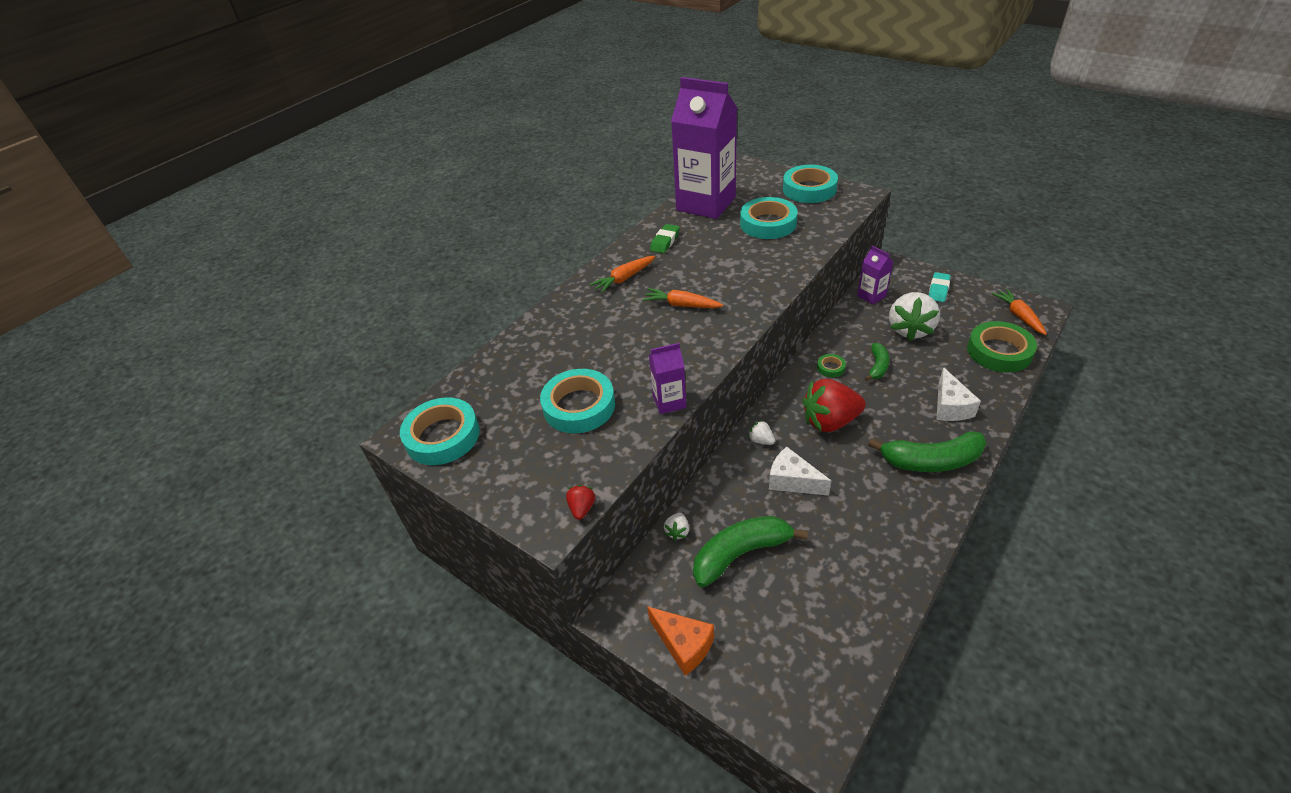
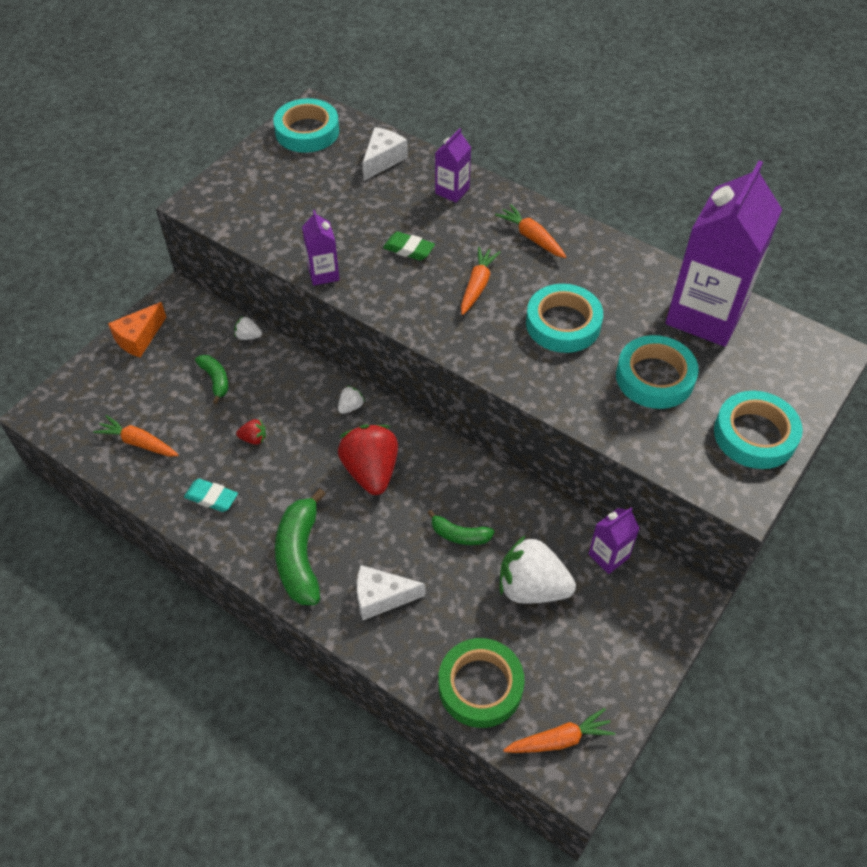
camera: 85 degrees right, 10 degrees up
turquoise tape [540,369,615,433] -> turquoise tape moved to [526,284,603,353]
red strawberry [566,485,595,520] -> red strawberry moved to [236,419,266,445]
green eraser [650,224,680,253] -> green eraser moved to [383,232,435,261]
green banana [693,516,808,587] -> green banana [195,355,228,404], size x0.55
white cheese [769,447,831,496] -> white cheese moved to [362,127,408,181]
green tape [817,354,846,377] -> none
turquoise eraser [929,272,951,302] -> turquoise eraser moved to [184,479,238,512]
none -> orange carrot [93,415,178,456]
none -> purple carton [435,128,471,203]

